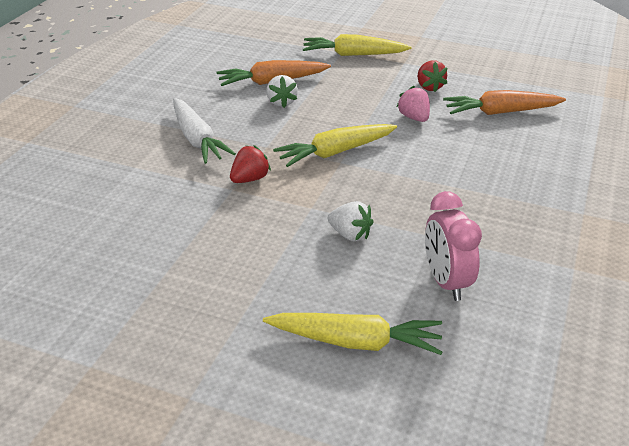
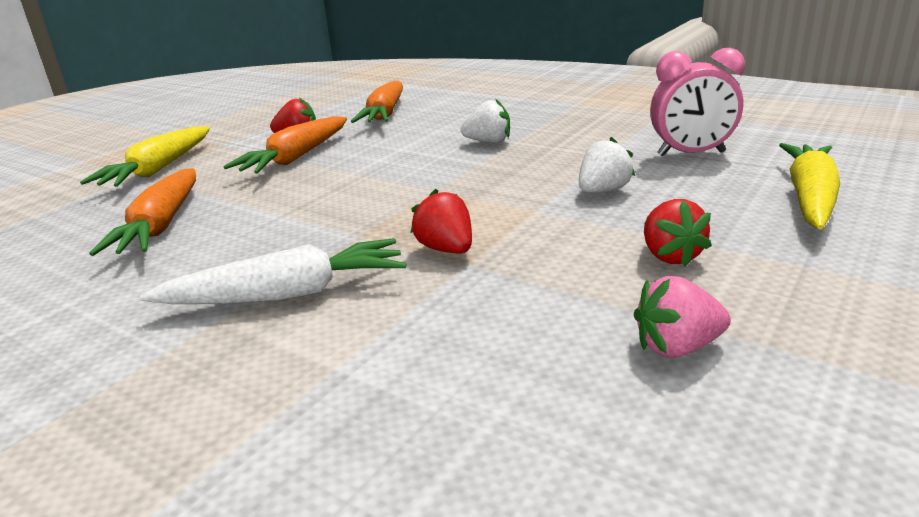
camera: 75 degrees left, 10 degrees down
white strawberry [266,75,298,108] -> white strawberry moved to [461,98,510,143]
yellow carrot [273,124,397,167] -> none
pink strawberry [397,86,430,122] -> pink strawberry moved to [634,276,731,358]
none -> orange carrot [224,116,347,174]
none -> red strawberry [644,199,712,267]

